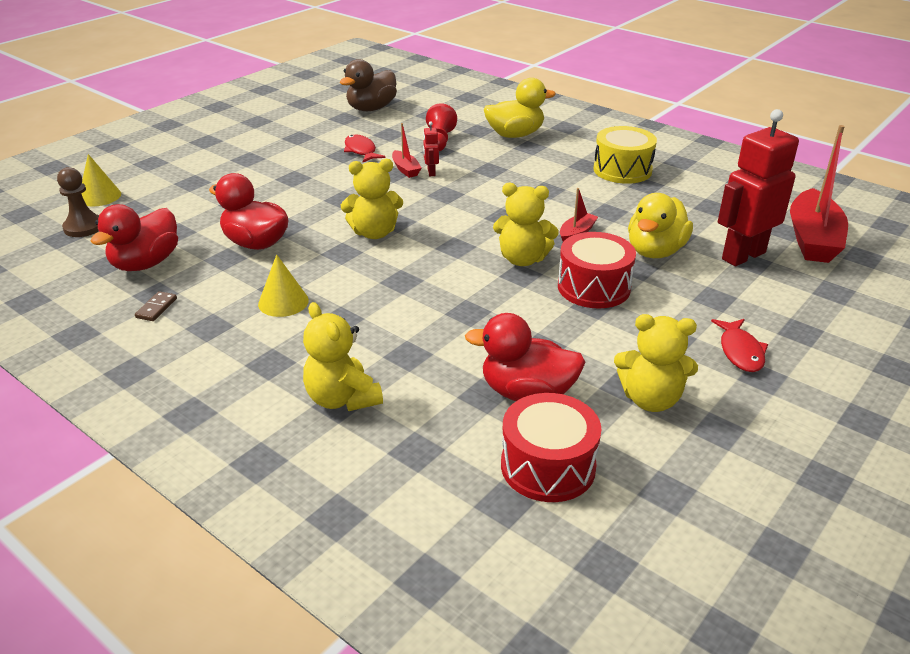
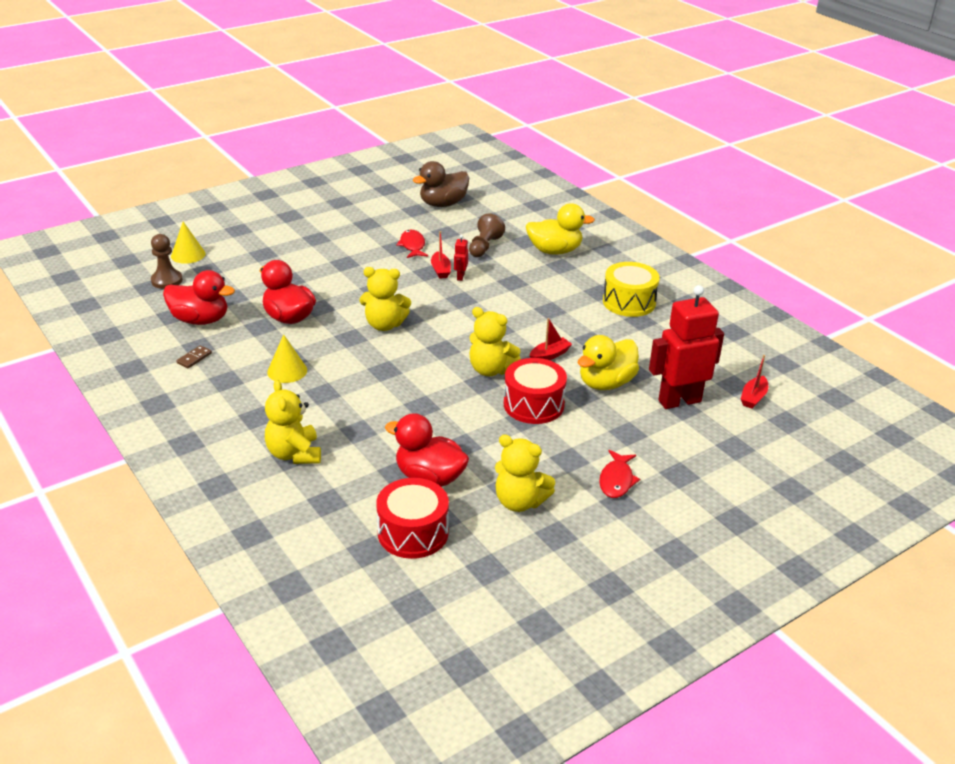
camera: 15 degrees right, 0 degrees up
red duck [90,204,178,271] -> red duck turned 120 degrees counterclockwise [163,270,235,325]
red pawn [426,103,457,151] -> brown pawn [469,214,505,257]
red boat [790,125,848,263] -> red boat [741,355,768,409], size x0.47

